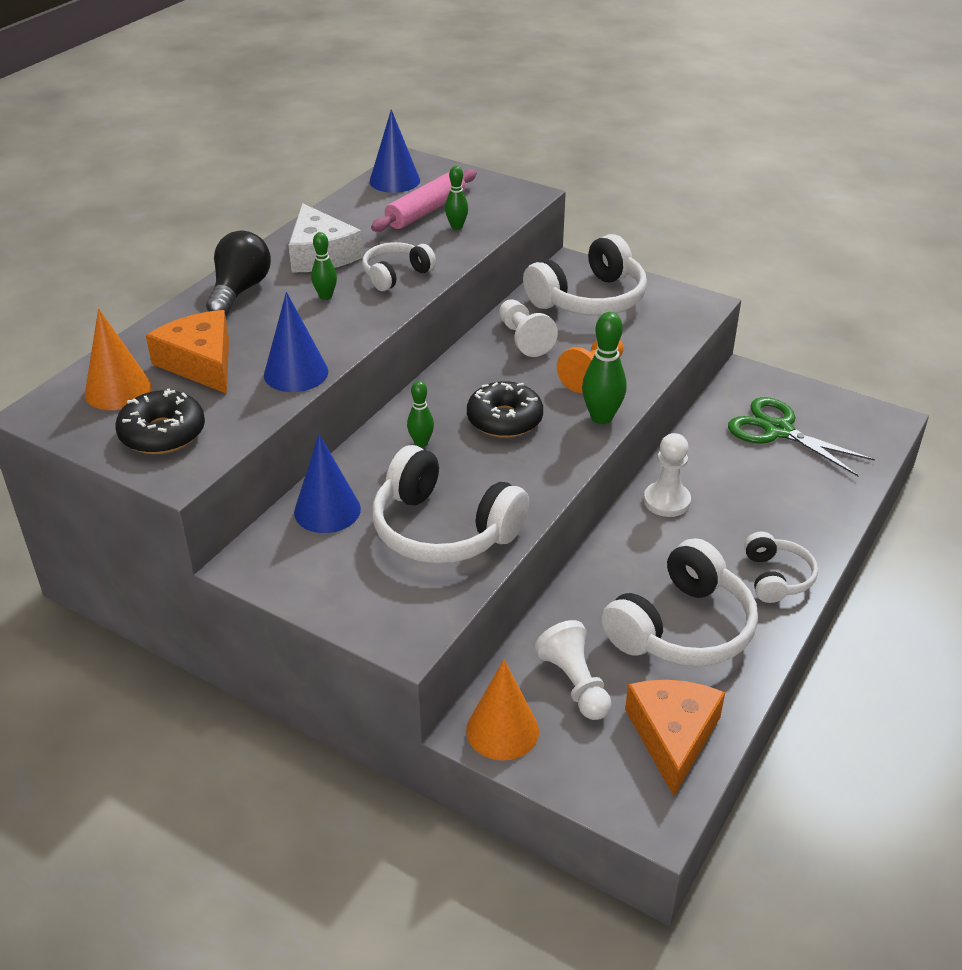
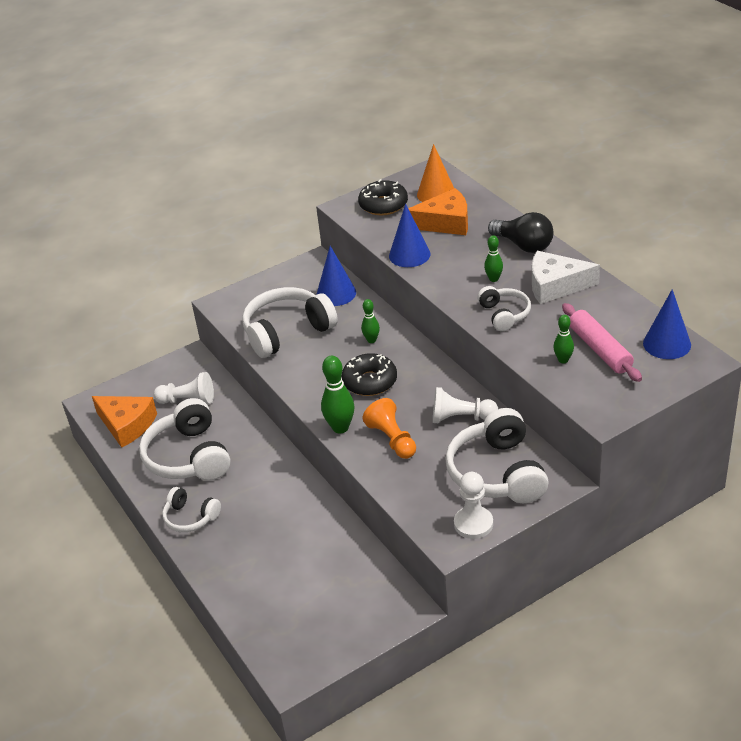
camera: 120 degrees right, 0 degrees up
orange cone [466,660,539,760] -> none
white pawn [644,433,691,517] -> white pawn moved to [454,472,493,539]
green scissors [728,397,875,476] -> none

